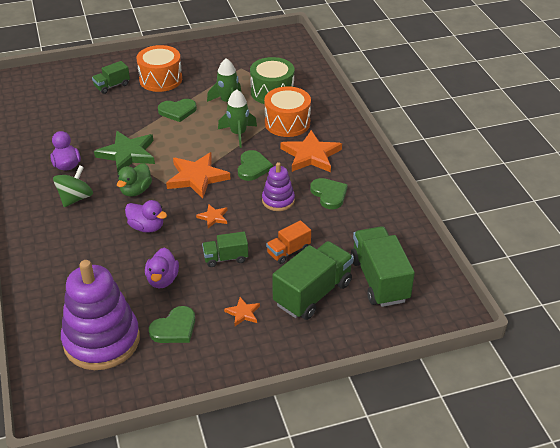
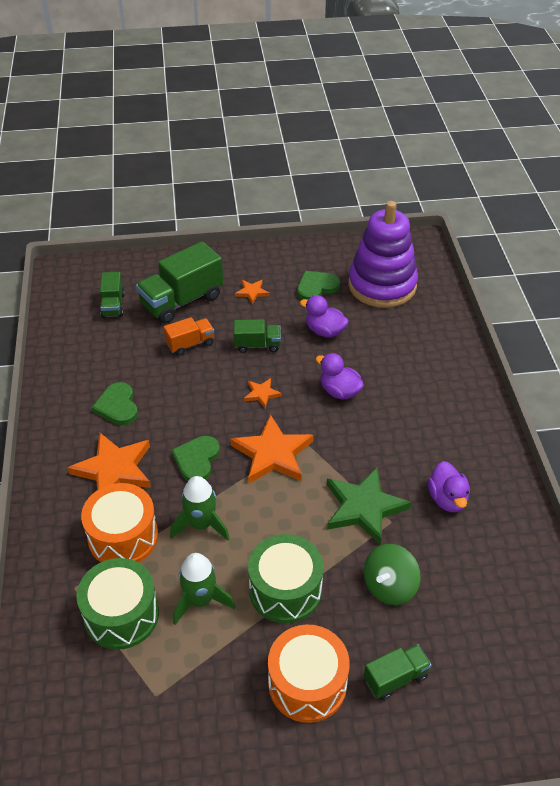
camera: 170 degrees left, 5 degrees up
green spinning top [53,165,93,207] -> green spinning top moved to [364,544,421,605]
green duck [117,163,152,197] -> none
purple duck [145,248,179,288] -> purple duck turned 75 degrees counterclockwise [300,295,349,337]
green heart [158,99,197,122] -> green drum [248,534,324,623]
purple stacking toy [262,162,295,211] -> none
green truck [351,226,415,307] -> green truck [100,272,125,318], size x0.54

